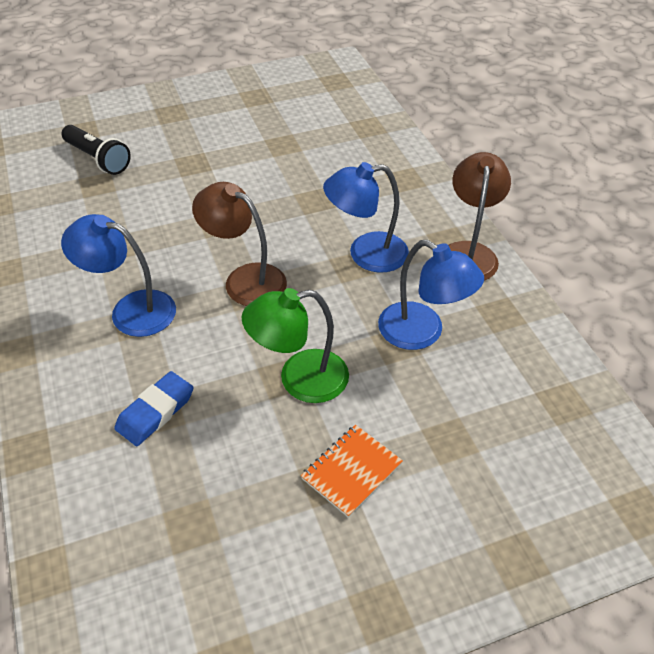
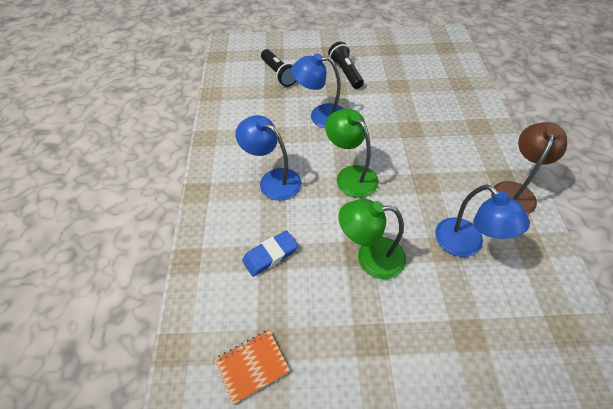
camera: 20 degrees right, 5 degrees up
brown lamp [192,182,287,306] -> green lamp [325,109,379,198]
orange notebook [301,425,403,518] -> orange notebook moved to [214,330,290,405]
blue lamp [323,162,409,273] -> blue lamp moved to [291,53,343,128]
none -> black flashlight [328,42,364,89]

